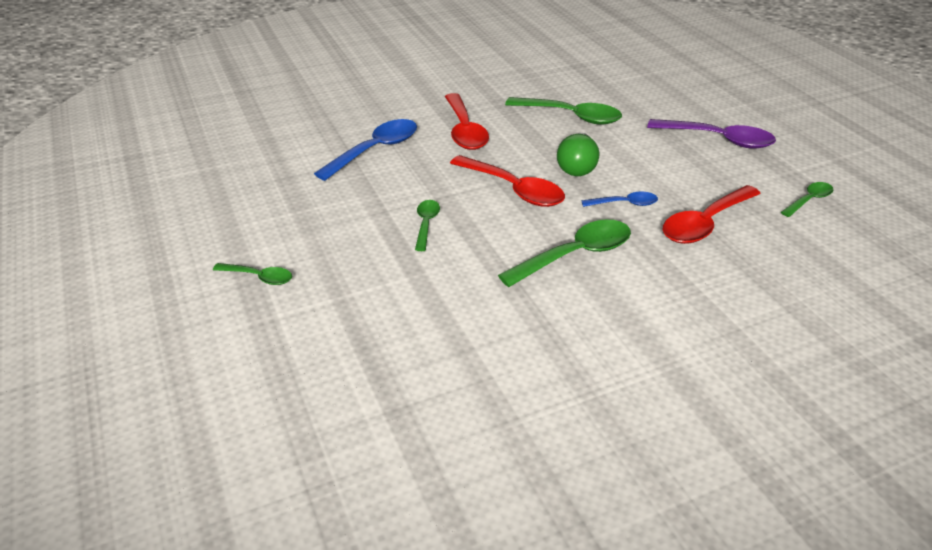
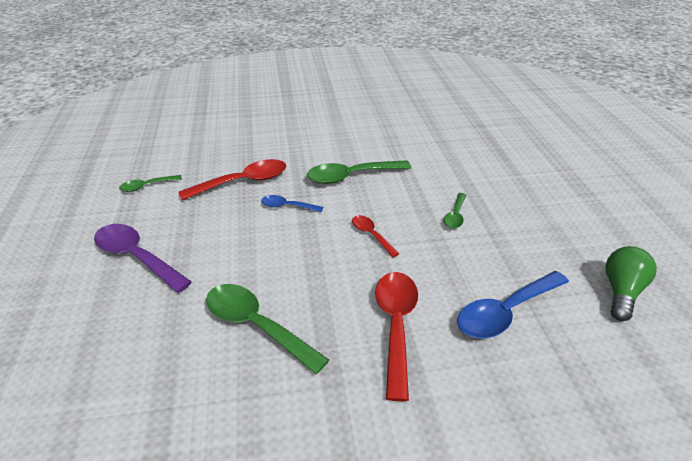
camera: 165 degrees left, 0 degrees up
green spoon [213,263,292,285] -> none
red spoon [450,155,565,207] -> red spoon [352,215,400,257], size x0.54
green light bulb [557,133,599,176] -> green light bulb moved to [605,246,657,321]

